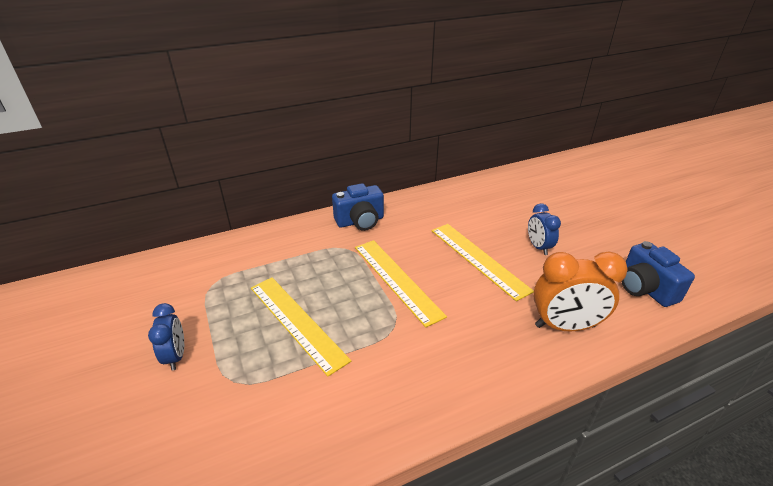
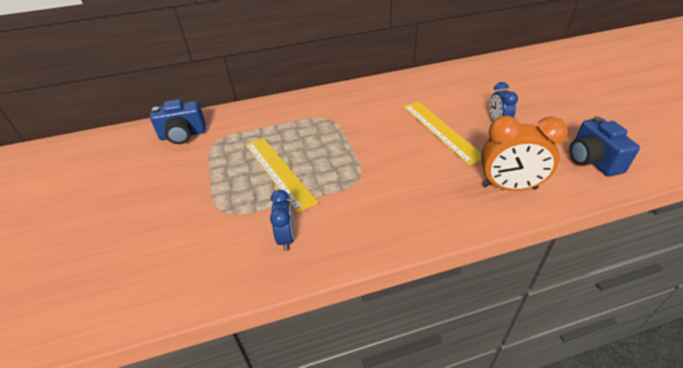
camera: 10 degrees right, 5 degrees up
blue clock [148,303,184,371] -> blue clock moved to [270,190,294,251]
blue camera [332,183,384,231] -> blue camera moved to [150,99,206,144]
yellow ruler [355,240,447,328] -> none

